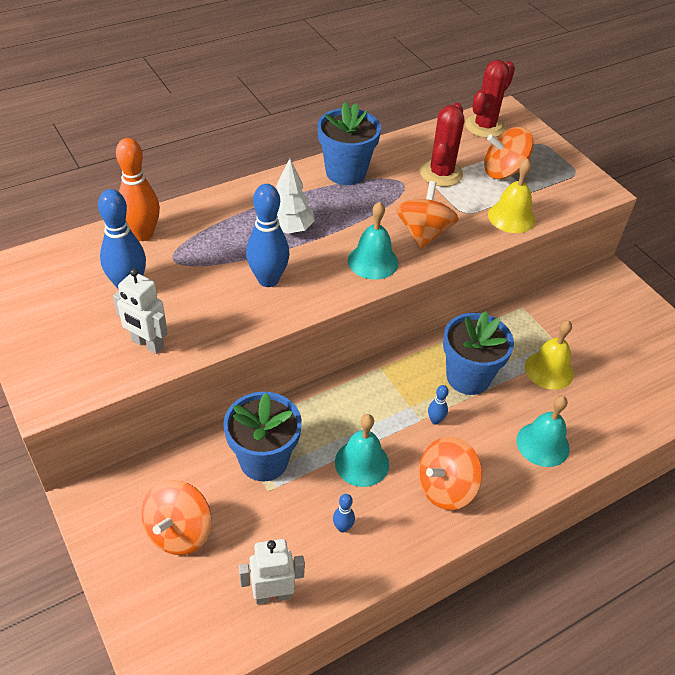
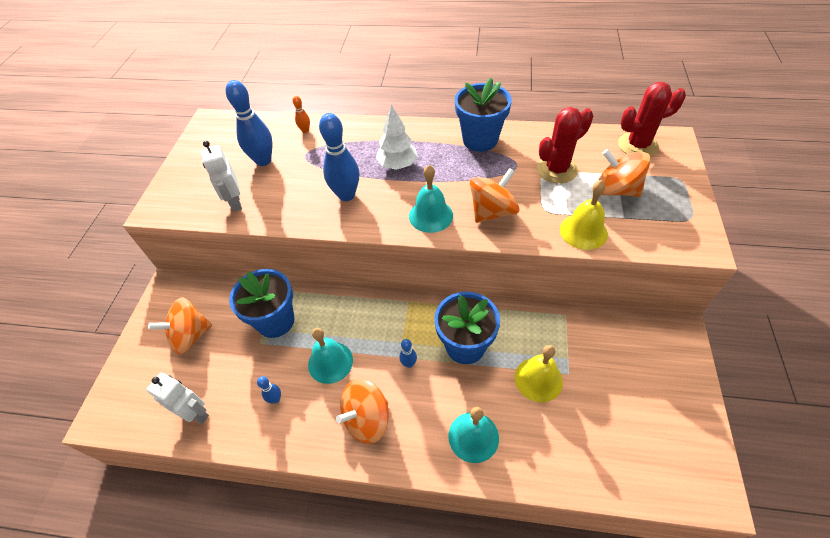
camera: 45 degrees right, 5 degrees up
orange bowling pin [116,138,160,241] -> orange bowling pin [293,96,310,133], size x0.47
orange spinning top [418,437,482,510] -> orange spinning top turned 45 degrees counterclockwise [336,378,389,444]

